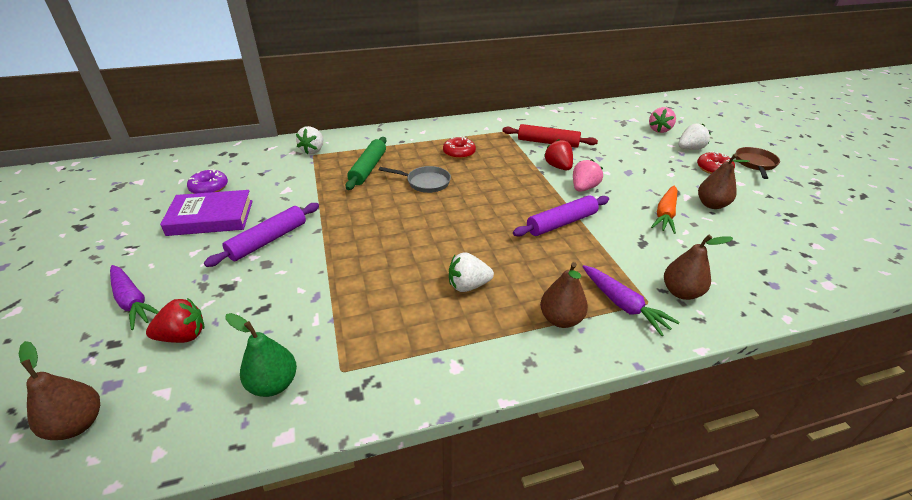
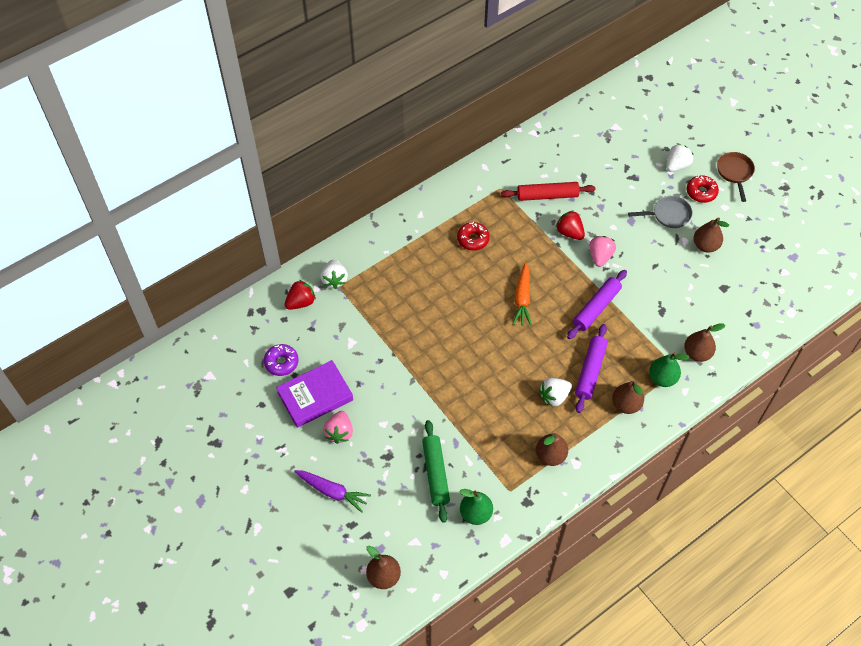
camera: 20 degrees left, 20 degrees up
red strawberry [146,298,205,343] -> red strawberry moved to [285,280,316,310]
purple rolling pin [204,203,319,267] -> purple rolling pin moved to [575,324,608,413]
green rolling pin [346,137,387,190] -> green rolling pin moved to [422,420,450,523]
grey pan [379,166,451,193] -> grey pan moved to [628,196,693,228]
purple carrot [582,265,680,336] -> green pear [649,352,690,387]
pink strawberry [649,107,676,133] -> pink strawberry moved to [323,411,353,444]
orange carrot [651,186,677,234] -> orange carrot moved to [513,263,532,326]
none -> brown pear [536,433,568,466]

